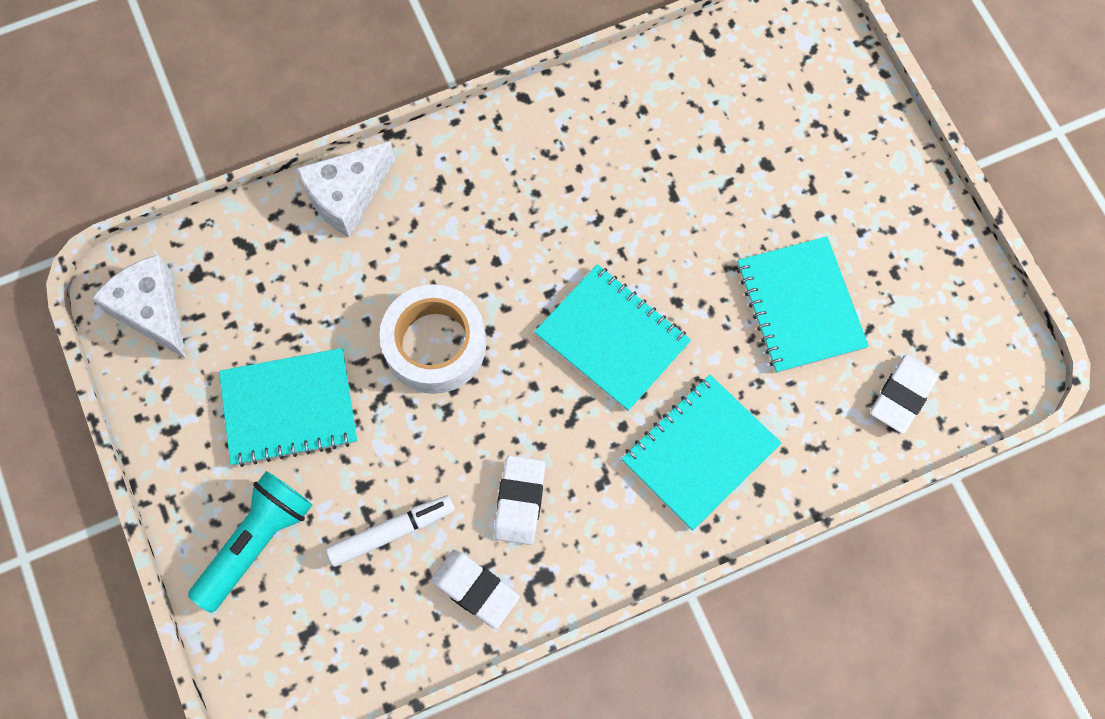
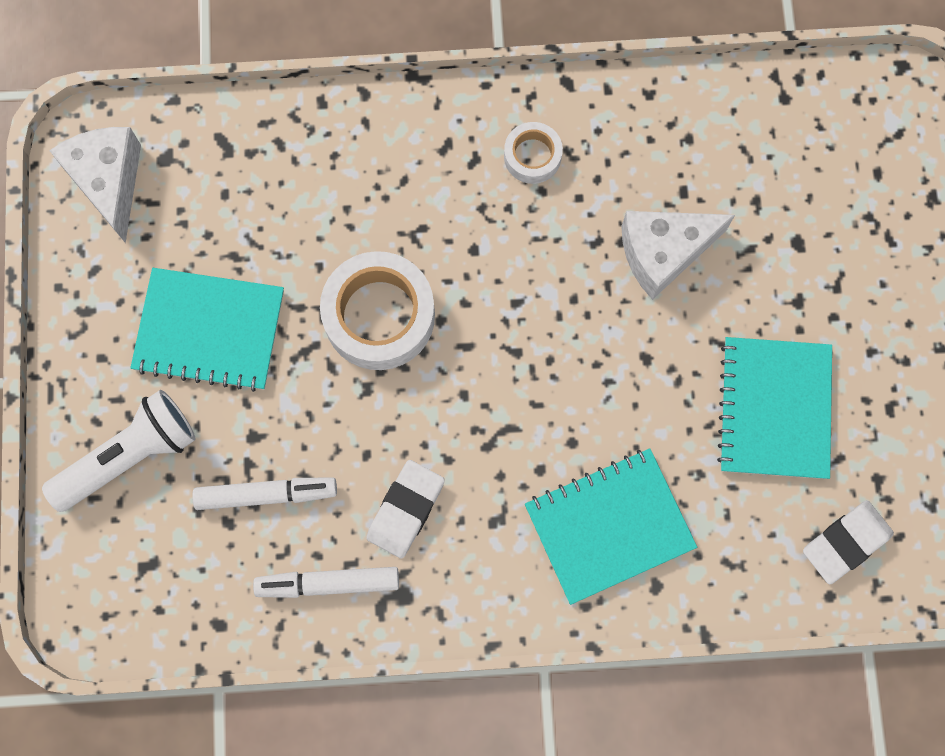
camera: 20 degrees right, 5 degrees up
turquoise flashlight [188,471,312,613] -> white flashlight [42,390,195,512]
white cheese [297,141,395,237] -> white cheese moved to [621,211,735,300]
white eraser [431,550,520,629] -> white marker [253,567,399,598]
turquoise notebook [534,264,691,411] -> none
none -> white tape [504,122,563,184]

